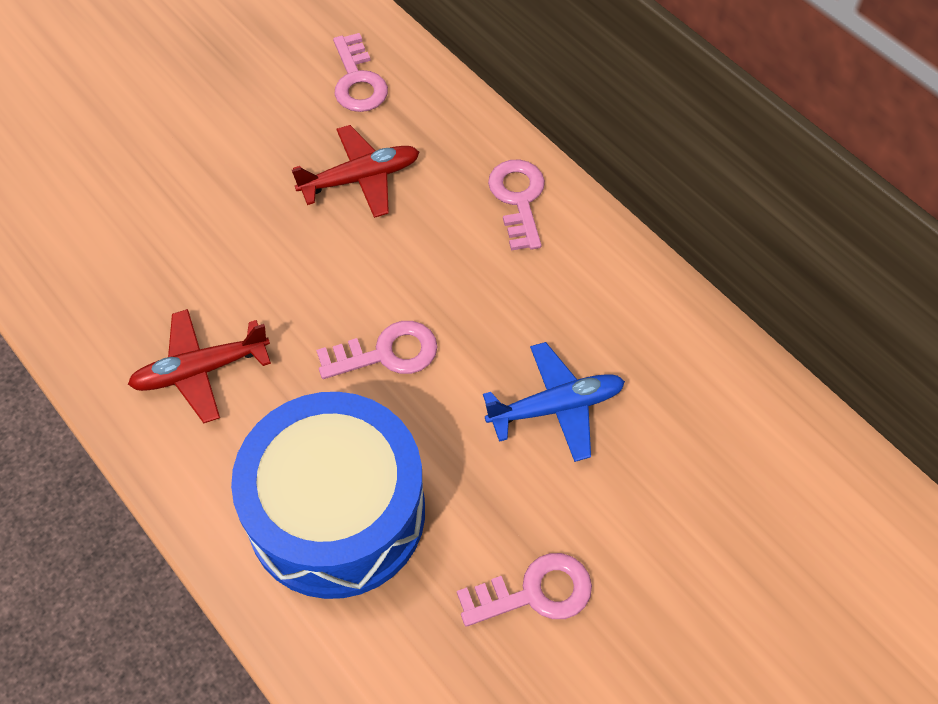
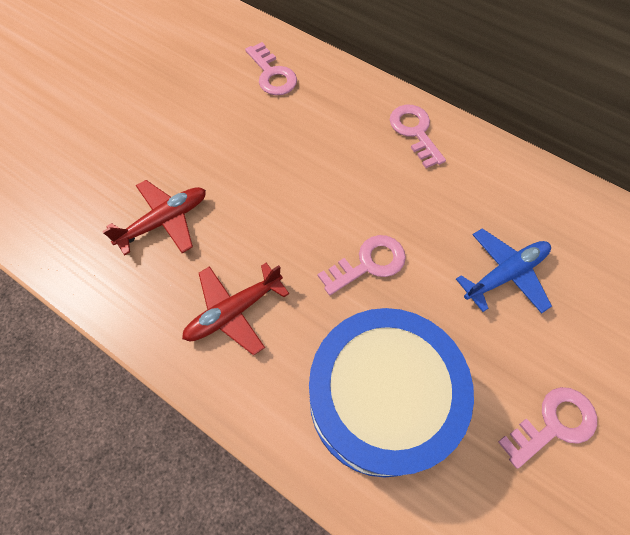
camera: 15 degrees left, 5 degrees up
red plane [292,125,419,218] -> red plane moved to [102,180,206,256]

